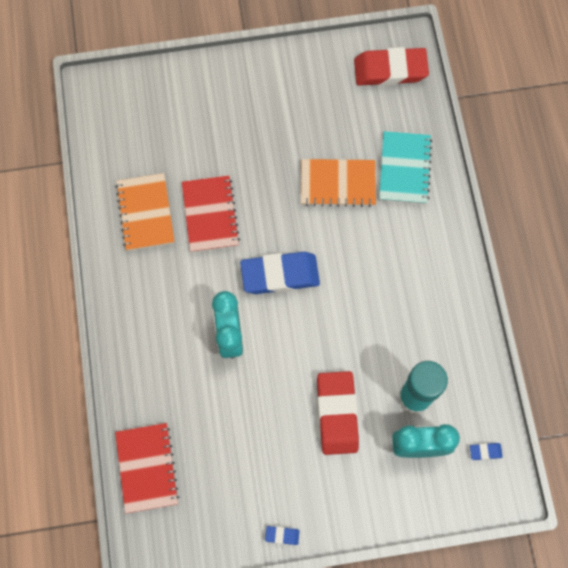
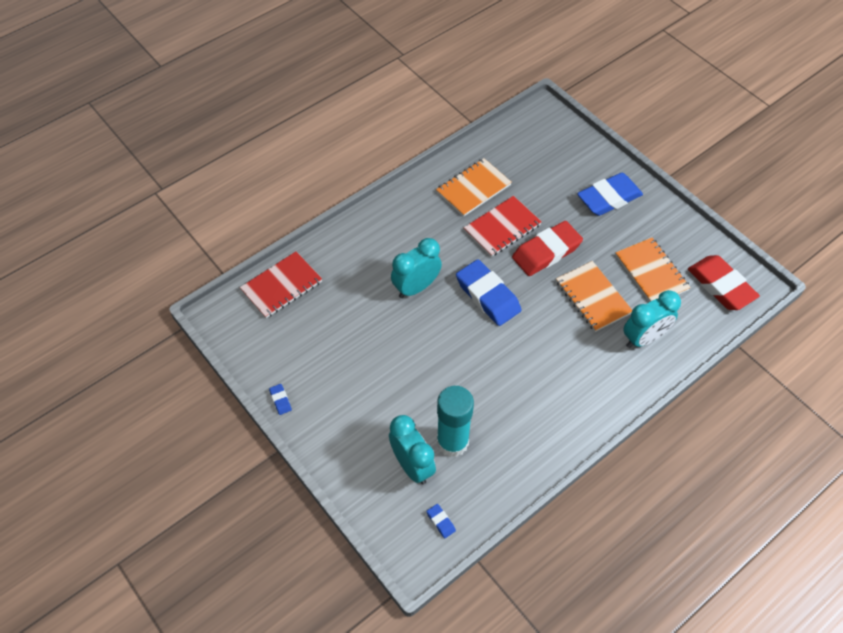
camera: 60 degrees right, 15 degrees down
red eraser [317,371,359,455] -> red eraser moved to [512,221,583,276]
turquoise notebook [379,131,432,204] -> turquoise clock [623,290,681,348]
none -> blue eraser [577,173,643,216]
none -> orange notebook [615,238,691,302]

